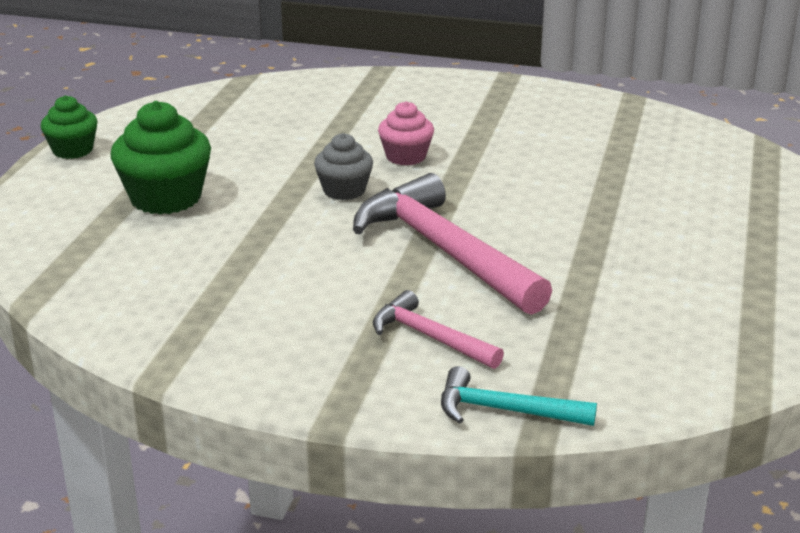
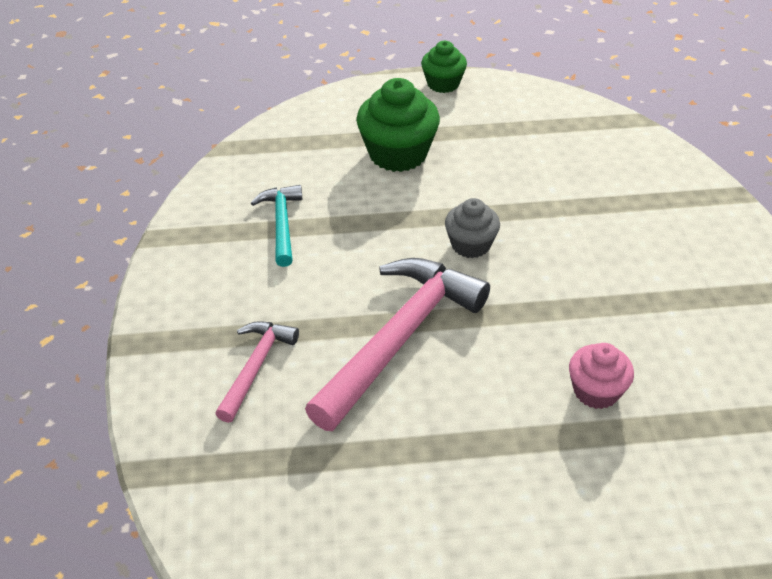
camera: 70 degrees right, 15 degrees up
pink cupcake [378,101,434,166] -> pink cupcake moved to [569,343,634,409]
turquoise hammer [441,366,597,426] -> turquoise hammer moved to [251,185,302,267]

